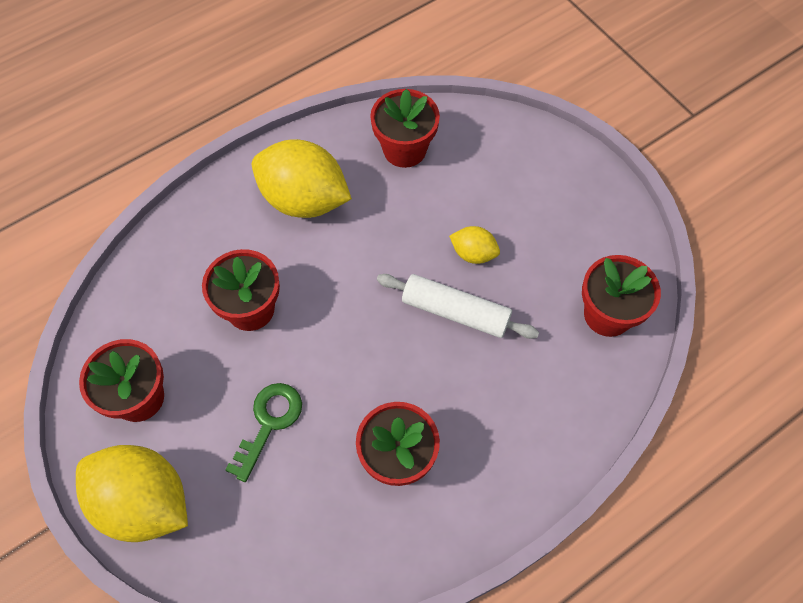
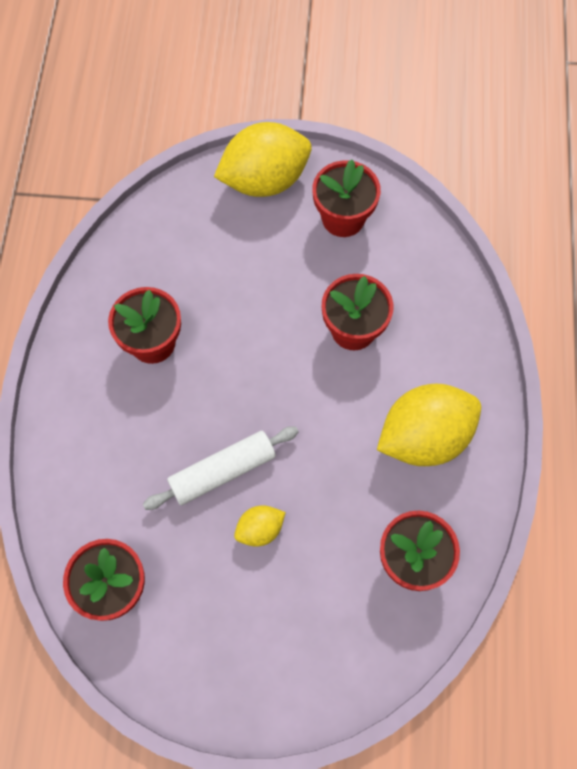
camera: 130 degrees right, 5 degrees up
green key [226,383,302,482] -> none

